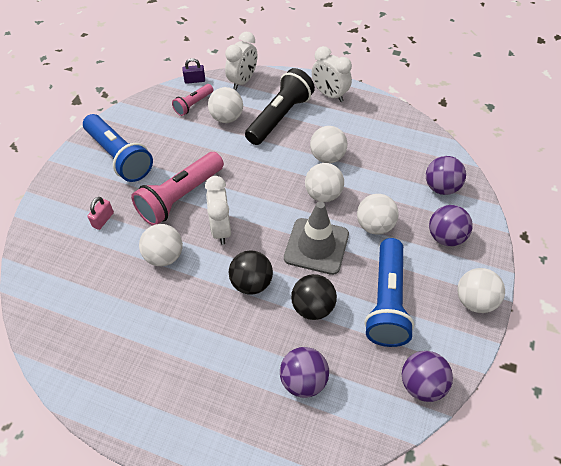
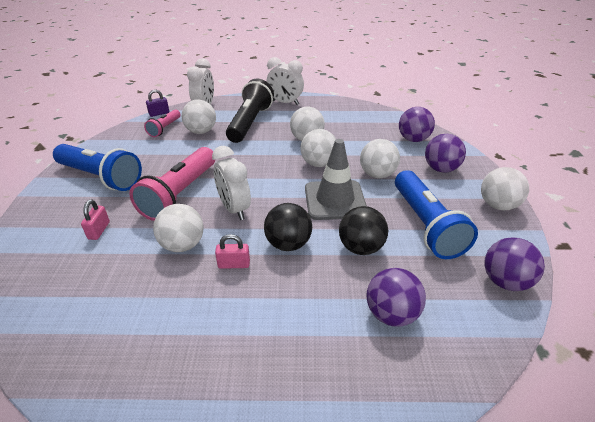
camera: 20 degrees left, 15 degrees down
none -> pink padlock [215,234,250,269]

